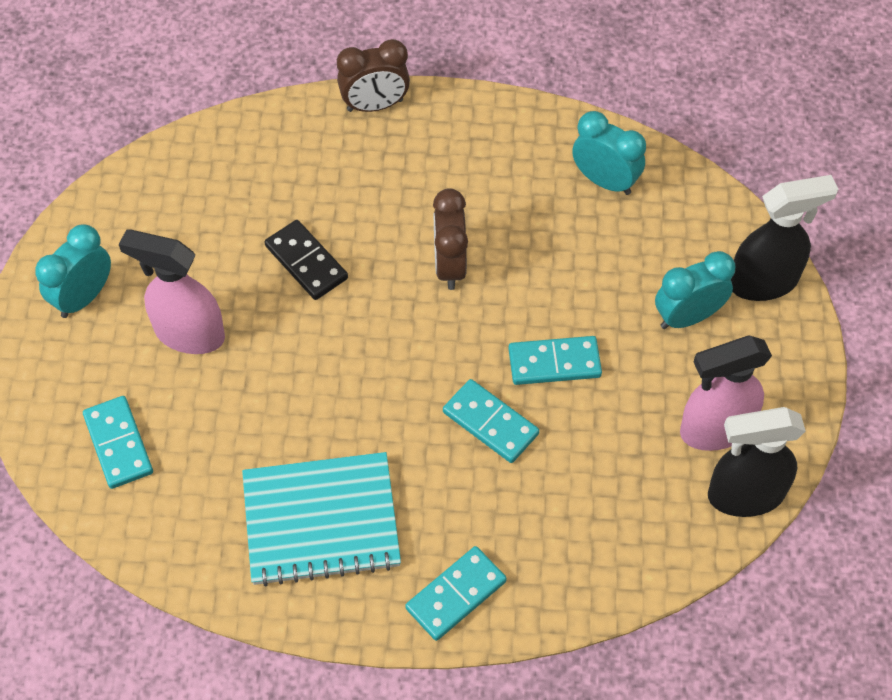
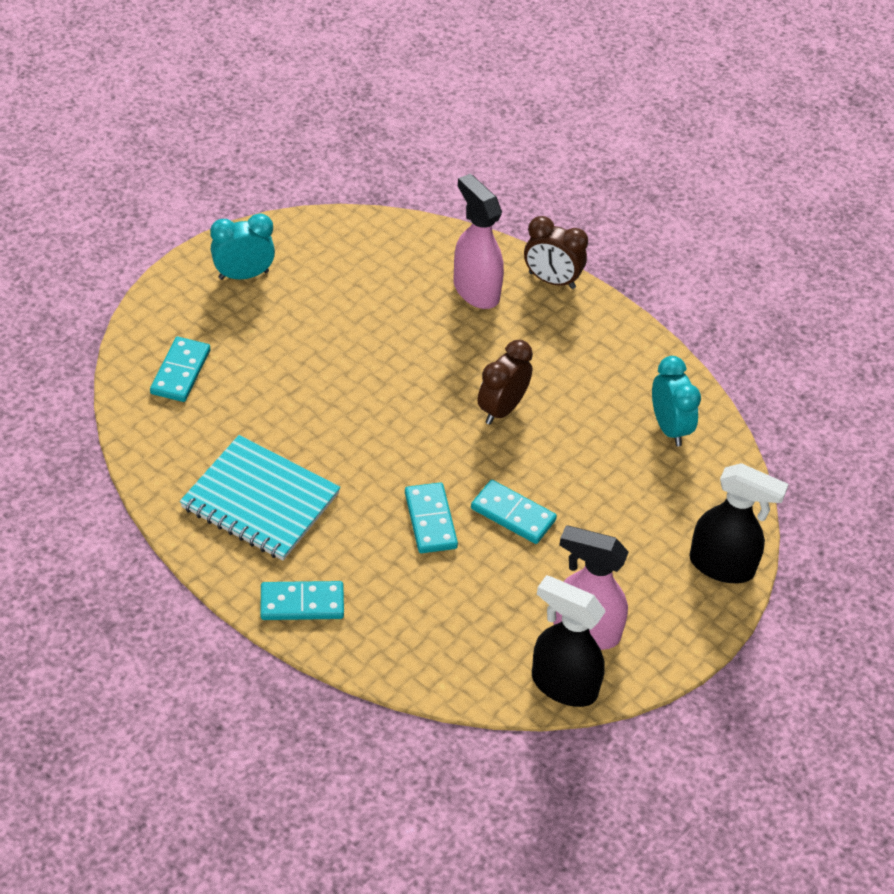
camera: 35 degrees right, 10 degrees down
pink spray bottle [119,230,225,354] -> pink spray bottle moved to [453,174,504,309]
black domino [264,220,348,300] -> none
turquoise clock [655,251,735,329] -> none

